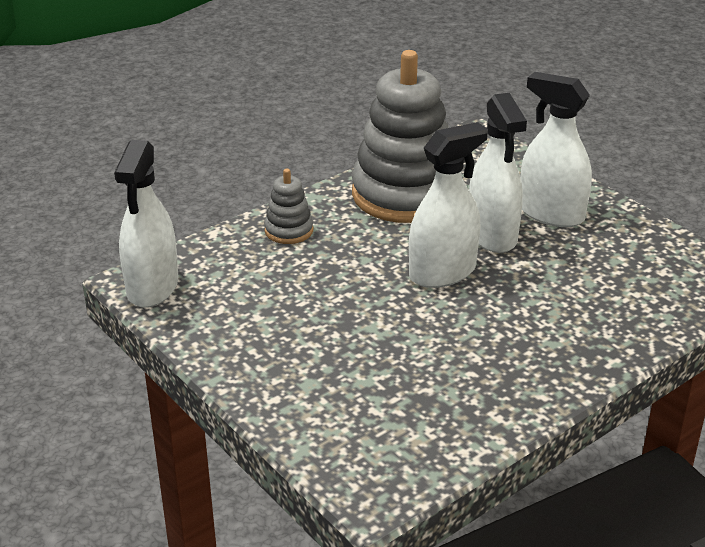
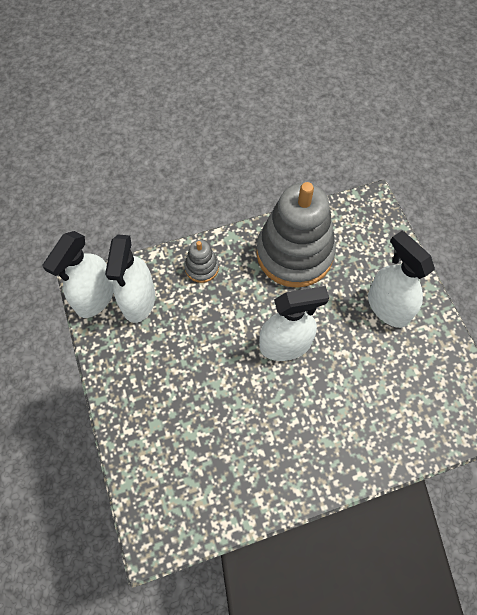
camera: 20 degrees right, 30 degrees up
white spray bottle [469,93,527,253] -> white spray bottle moved to [105,235,155,323]

